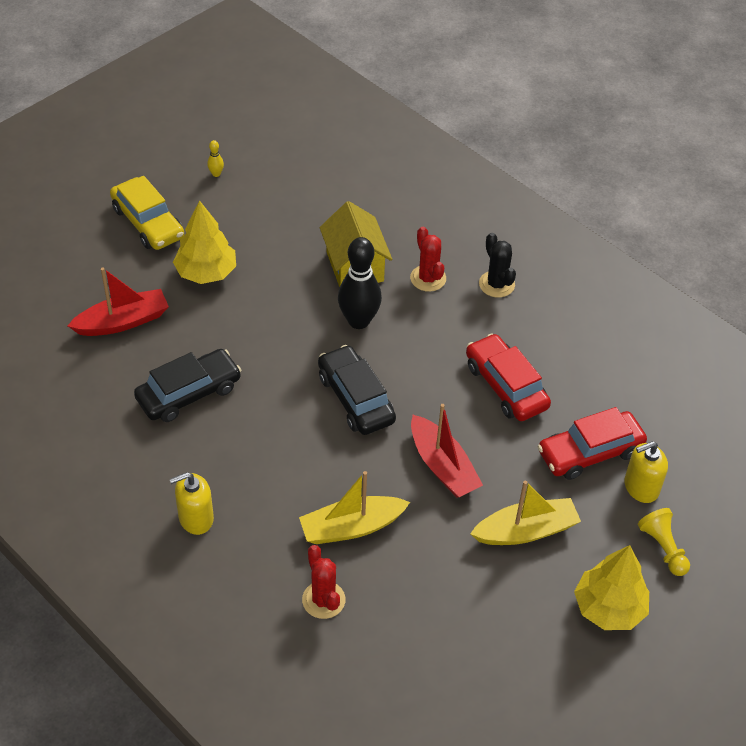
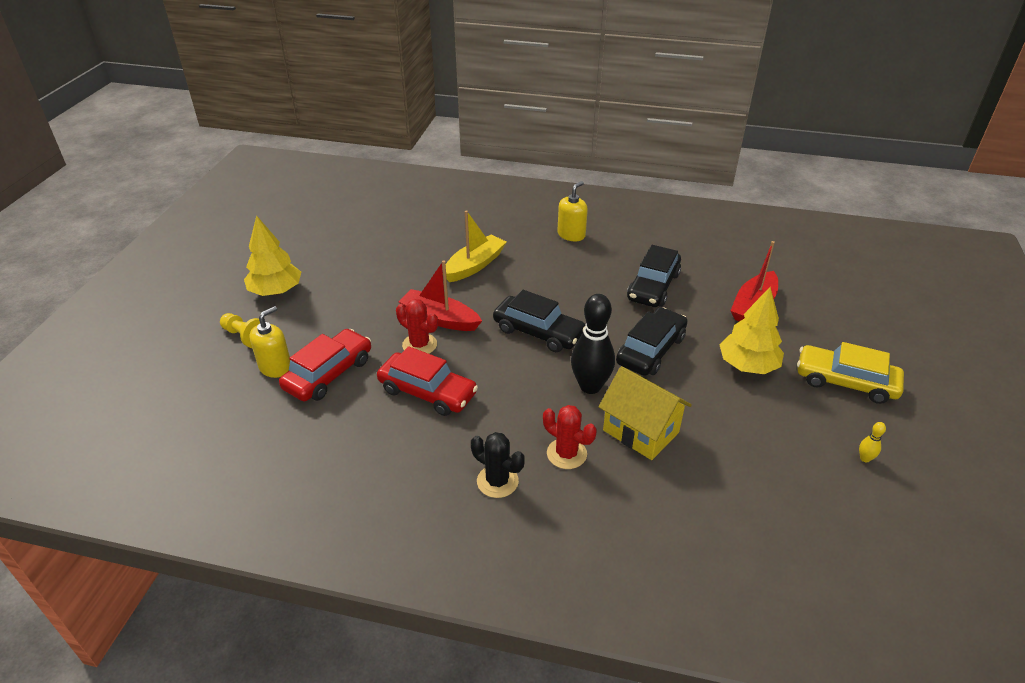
camera: 150 degrees right, 10 degrees down
red cactus [302,545,345,619] -> red cactus moved to [396,299,438,354]
yellow boat [470,480,581,545] -> none
none -> black car [616,307,688,376]

